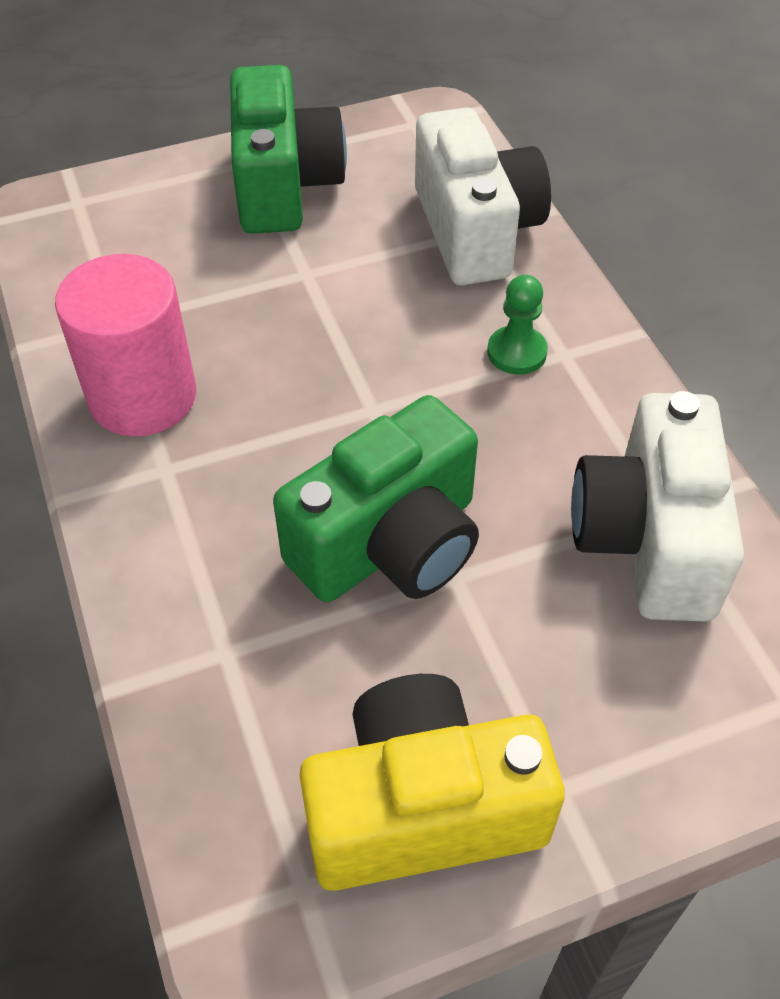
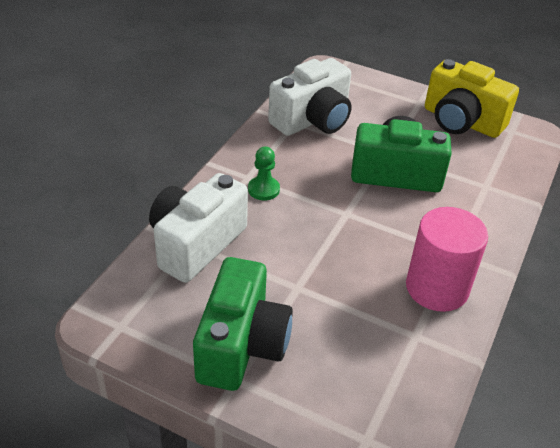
camera: 135 degrees left, 10 degrees down
green camera [230,65,347,234] -> green camera turned 150 degrees clockwise [193,257,293,391]

